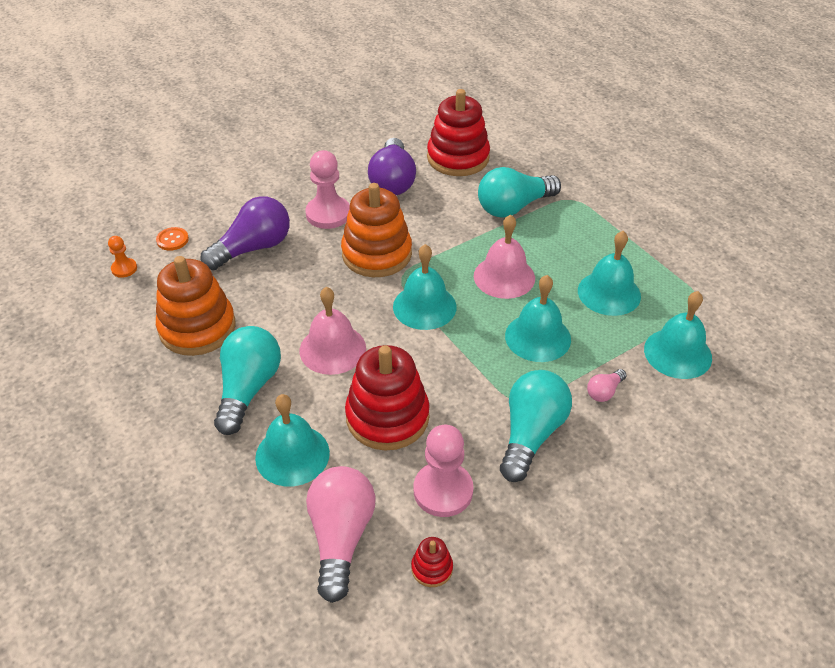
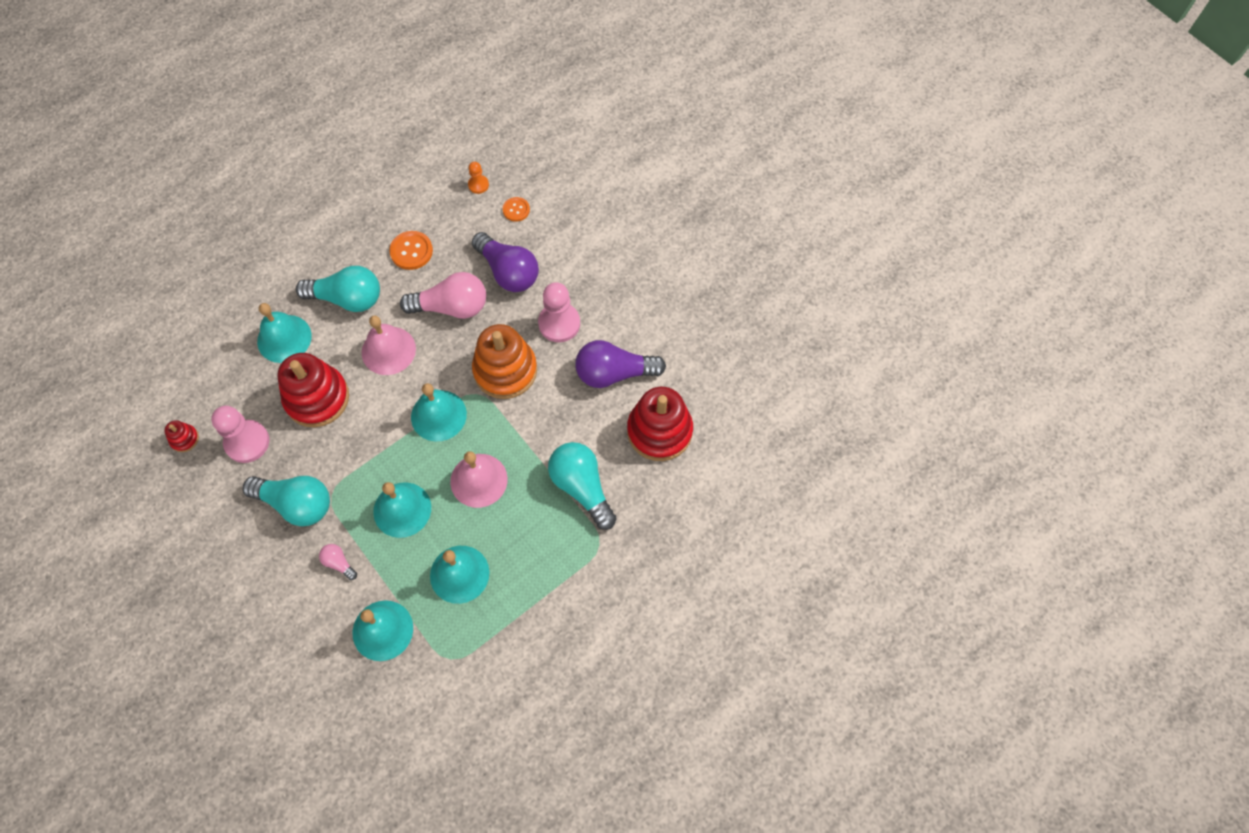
camera: 85 degrees right, 20 degrees up
orange stacking toy [156,256,236,356] -> orange button [389,231,433,270]
pink light bulb [306,466,375,603] -> pink light bulb moved to [400,272,486,319]

